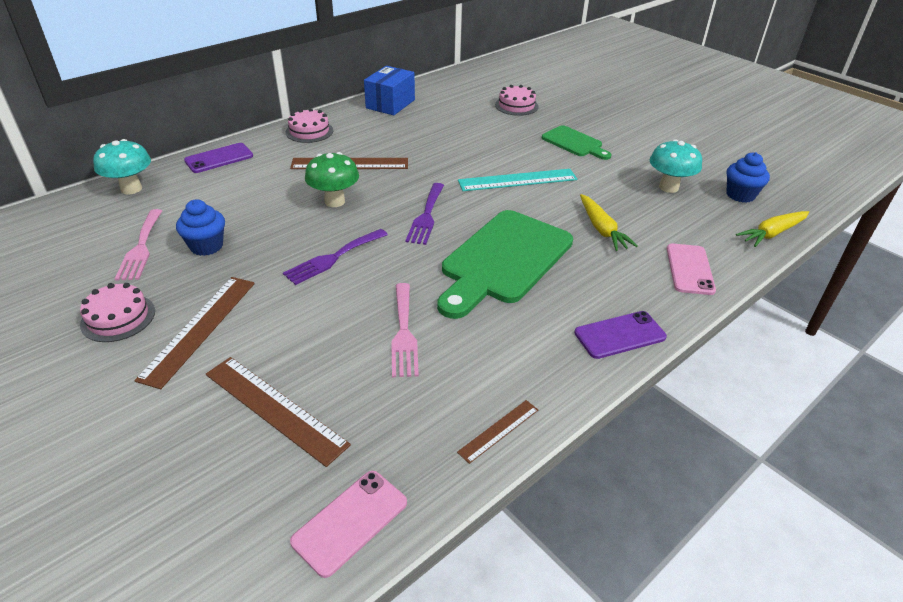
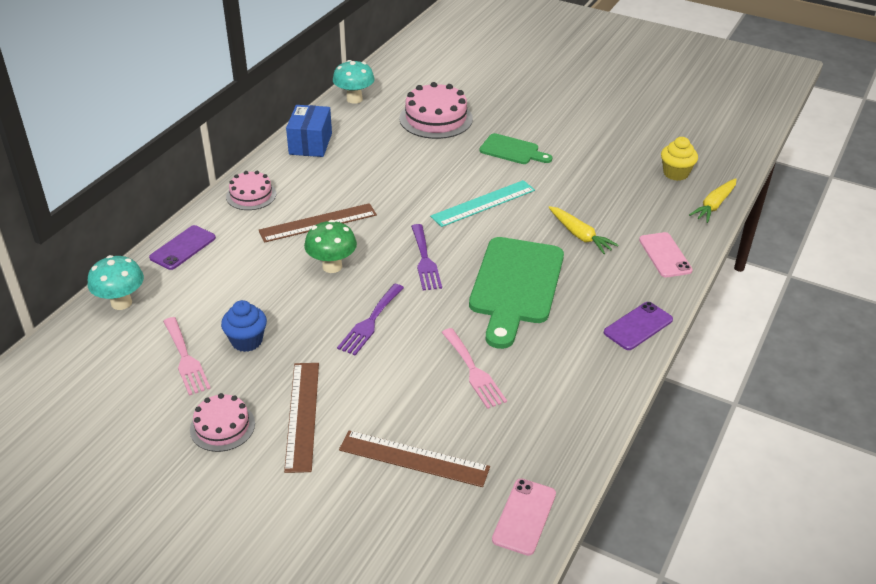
camera: 20 degrees left, 0 degrees up
brown ruler [457,400,538,464] -> none
pink cake [495,85,539,116] -> pink cake [400,82,473,139], size x1.64
turquoise mushroom [650,139,702,193] -> turquoise mushroom moved to [333,60,375,104]
blue cupcake [726,152,770,203] -> yellow cupcake [661,137,698,181]

